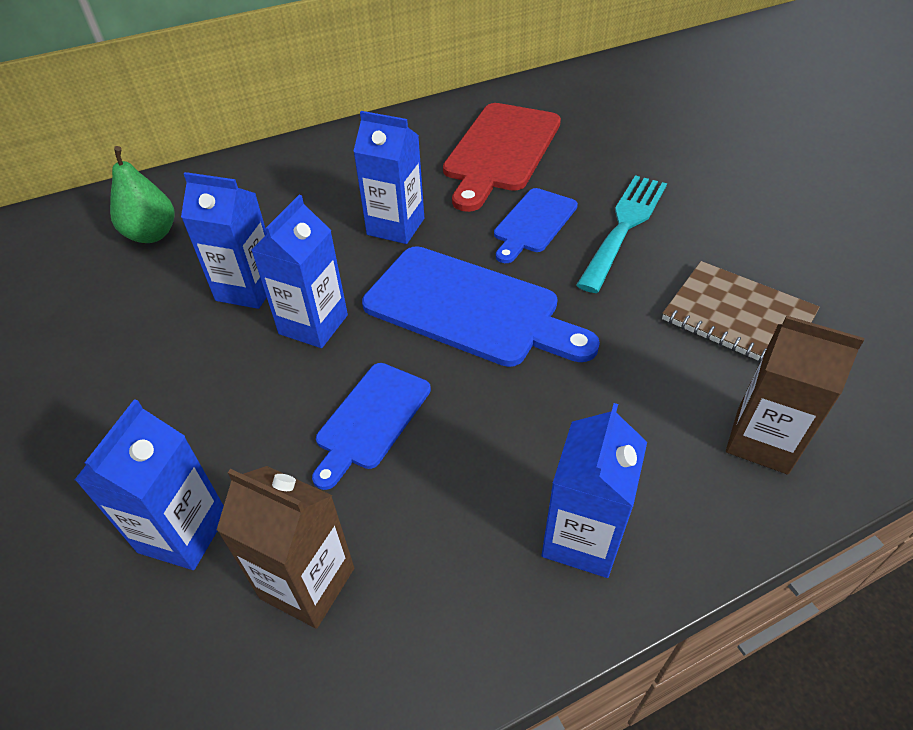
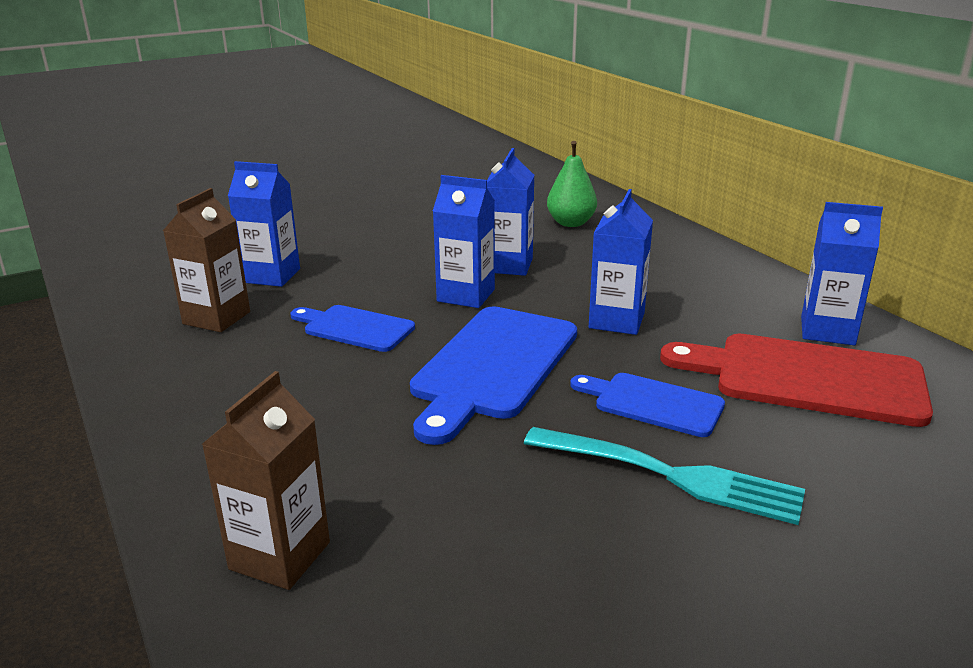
camera: 85 degrees right, 20 degrees down
blue carton [542,403,647,578] -> blue carton moved to [801,202,883,346]
brown notebook [662,261,820,363] -> none

